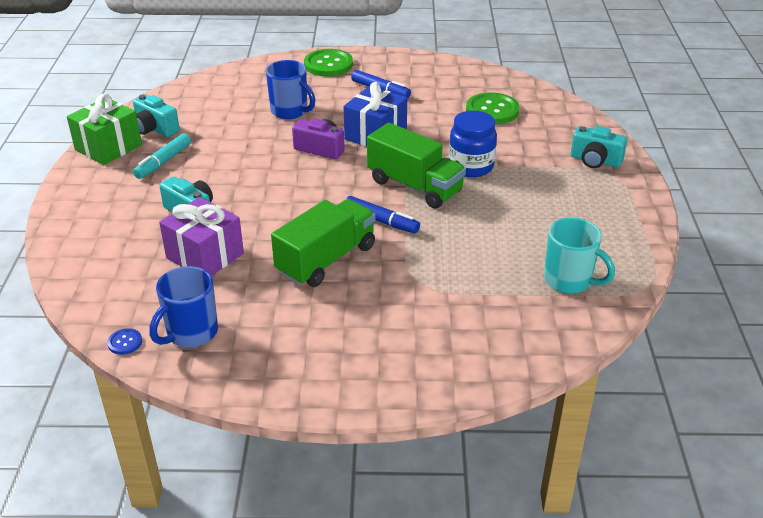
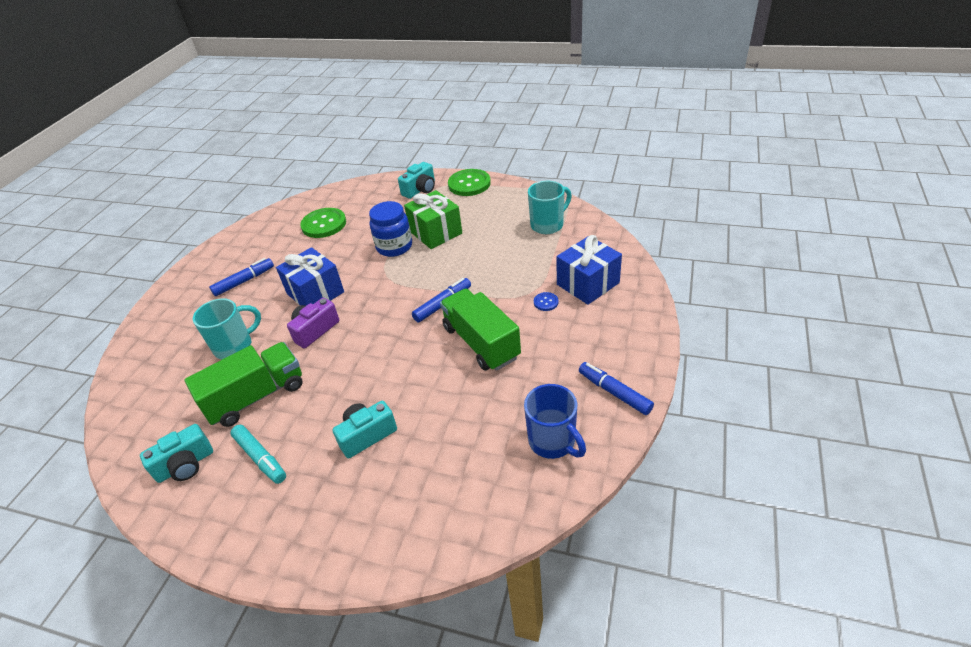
camera: 70 degrees left, 5 degrees up
green gift [67,94,142,165] -> green gift moved to [404,190,462,249]
blue button [107,328,142,355] -> blue button moved to [534,292,559,311]
purple gift [159,197,244,276] -> none
blue mug [266,60,315,119] -> turquoise mug [193,298,261,360]
green button [304,49,353,76] -> green button moved to [448,169,491,196]
green truck [367,123,466,209] -> green truck moved to [185,342,303,427]
none -> blue gift [556,235,622,305]
none -> blue marker [579,362,654,415]

